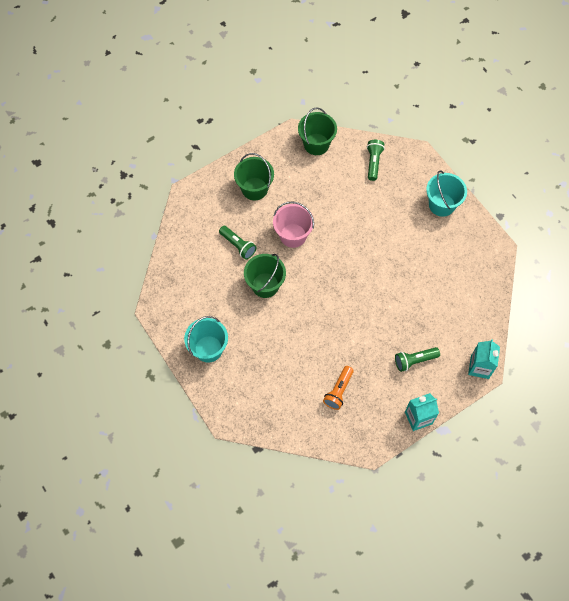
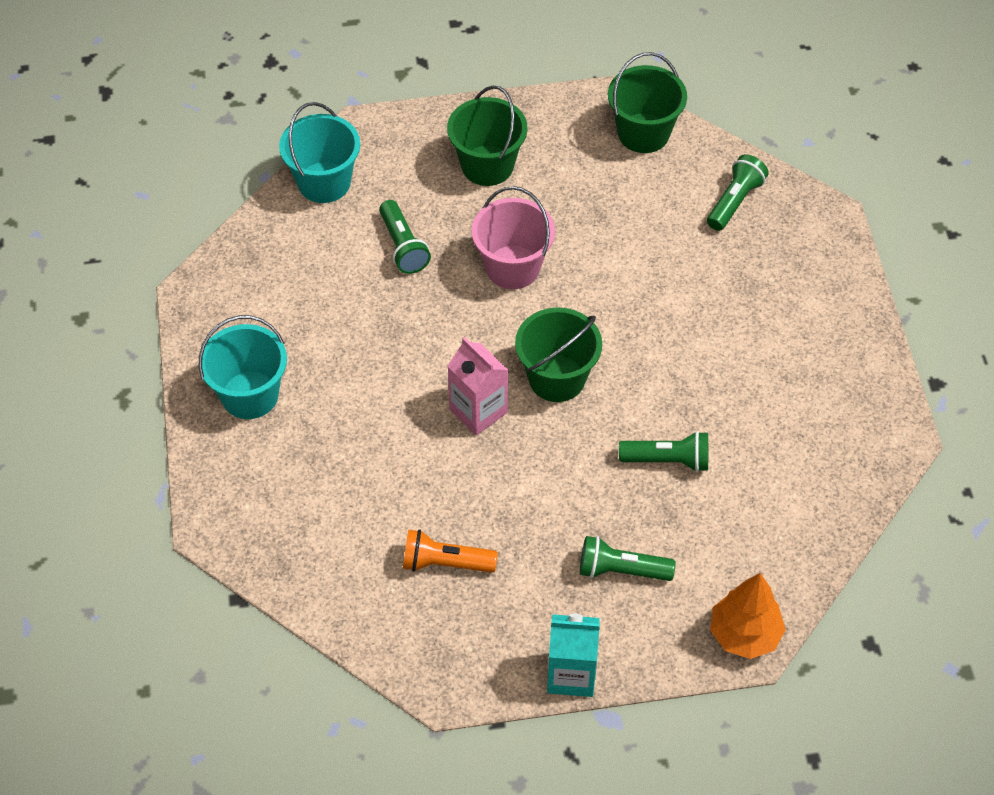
camera: 25 degrees right, 10 degrees down
green bucket [244,254,286,298] -> green bucket moved to [515,307,602,402]
orange flashlight [323,366,354,410] -> orange flashlight turned 45 degrees clockwise [403,529,498,573]
turquoise bucket [426,170,467,217] -> turquoise bucket moved to [279,102,360,203]
turquoise carton [468,339,500,379] -> orange tree [710,573,786,659]
none -> pink carton [448,337,508,435]
none -> green flashlight [619,431,708,472]

